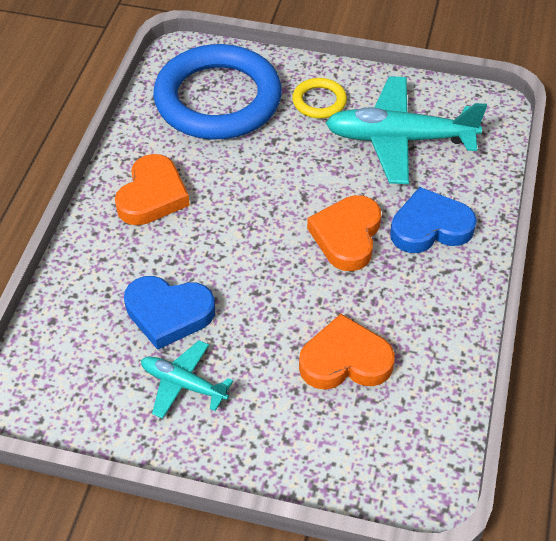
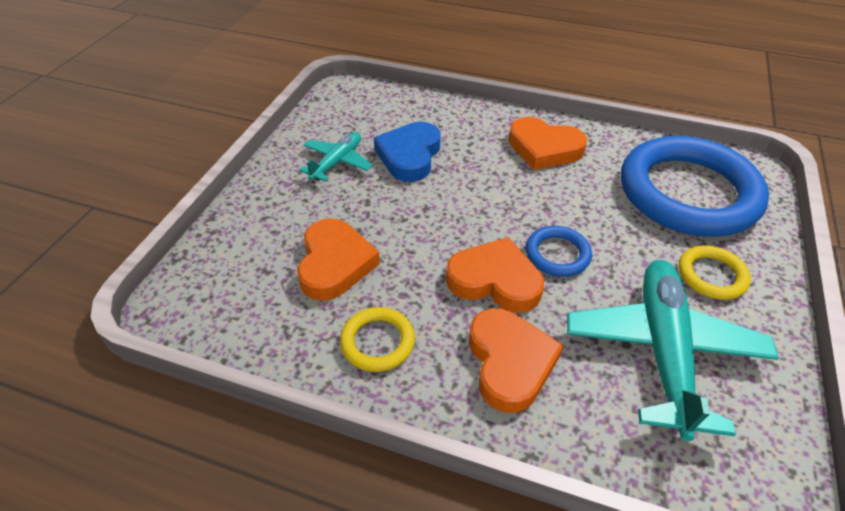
camera: 95 degrees right, 5 degrees down
blue heart [390,187,477,253] -> orange heart [469,308,564,413]
none -> yellow ring [340,307,415,372]
none -> blue ring [526,226,592,277]

